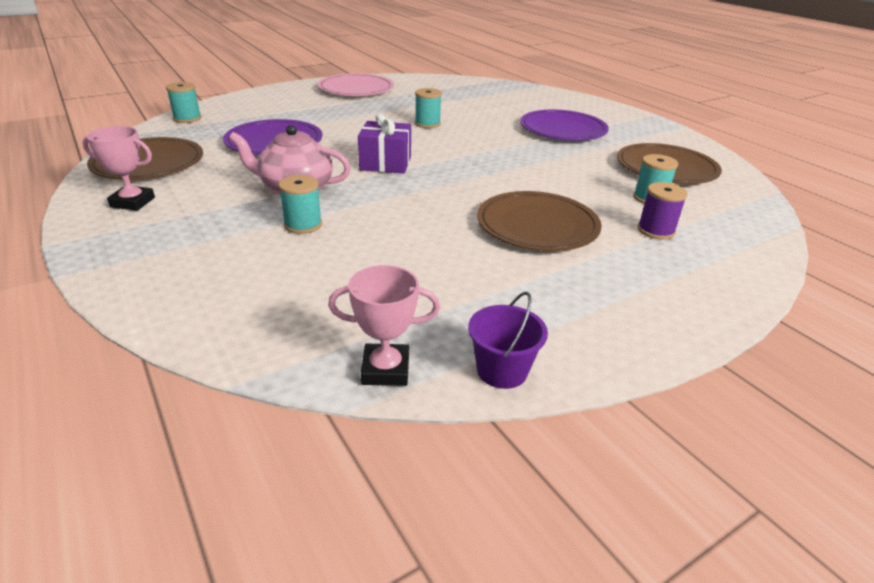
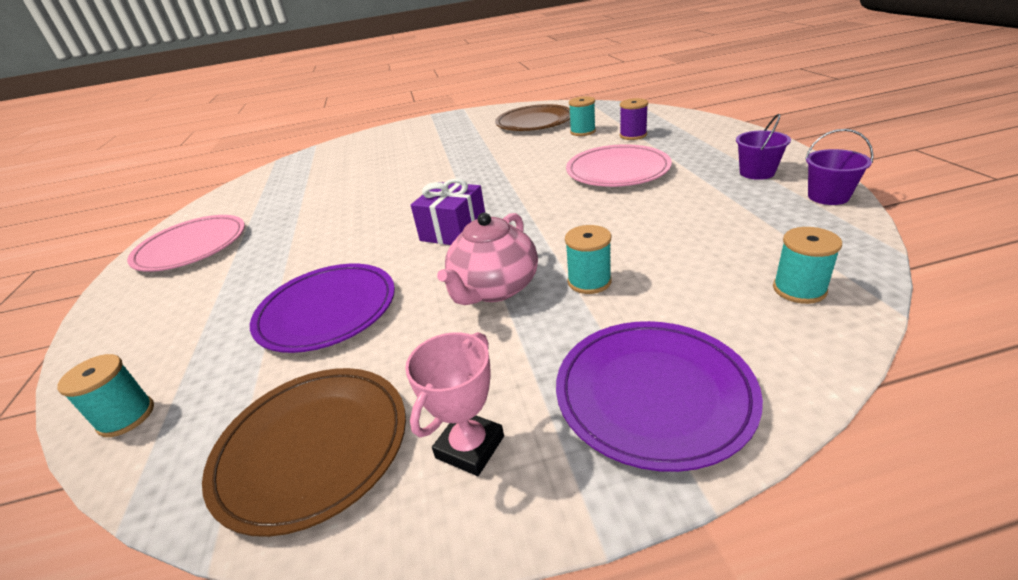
camera: 65 degrees left, 0 degrees up
pink trophy [328,265,440,386] -> none
turquoise spool [415,88,442,128] -> turquoise spool moved to [773,227,842,304]
brown plate [477,191,602,251] -> pink plate [566,144,672,187]
purple plate [520,109,609,141] -> purple plate moved to [556,321,763,472]
none -> purple bucket [736,114,791,180]

